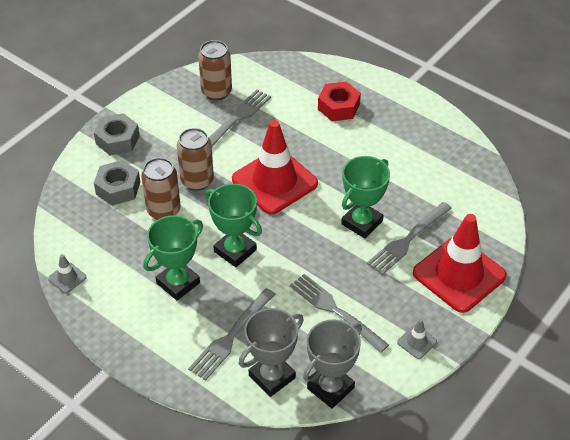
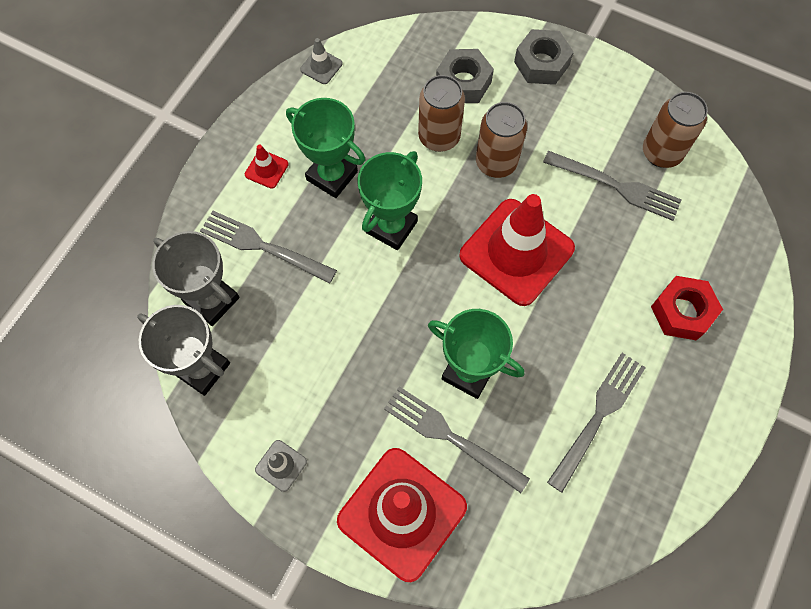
camera: 80 degrees right, 20 degrees up
grey fork [290,274,389,353] -> grey fork moved to [547,353,646,492]
none -> red traffic cone [245,144,289,189]

